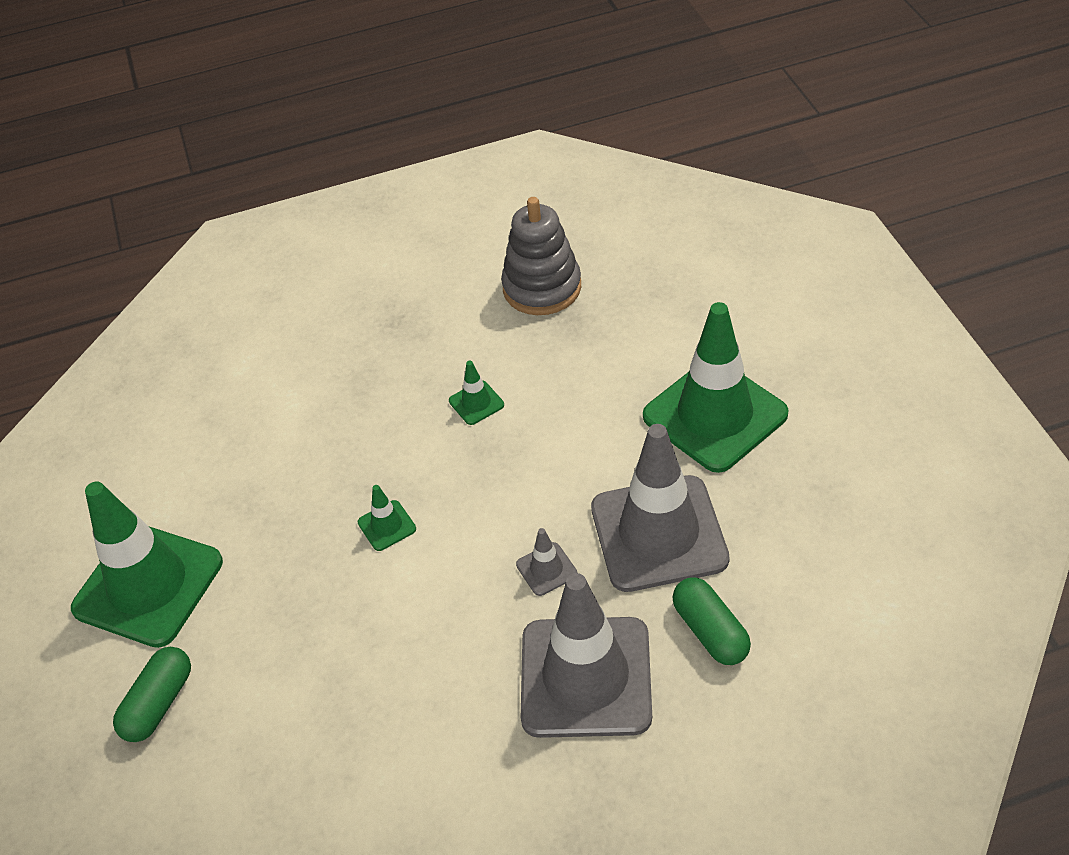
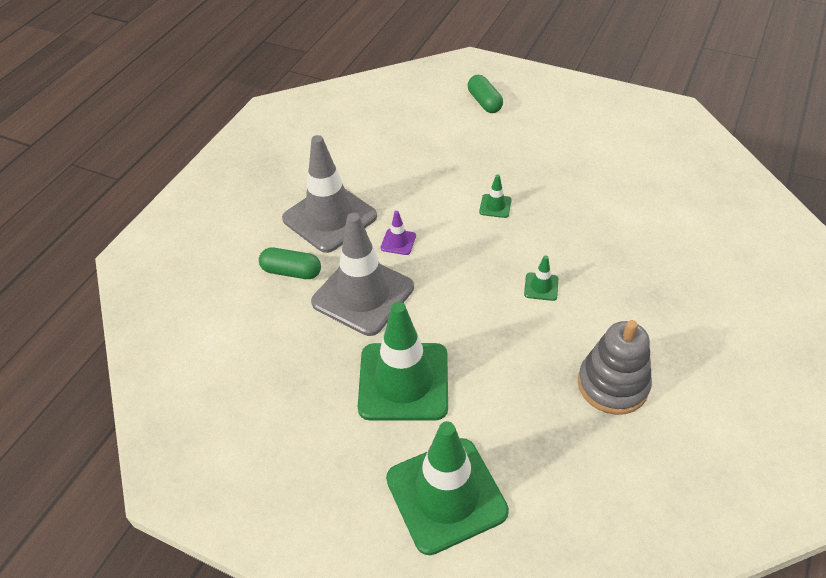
camera: 130 degrees right, 0 degrees up
green traffic cone [71,481,223,648] -> green traffic cone moved to [386,421,509,555]
grey traffic cone [516,528,578,596] -> purple traffic cone [381,211,416,255]

